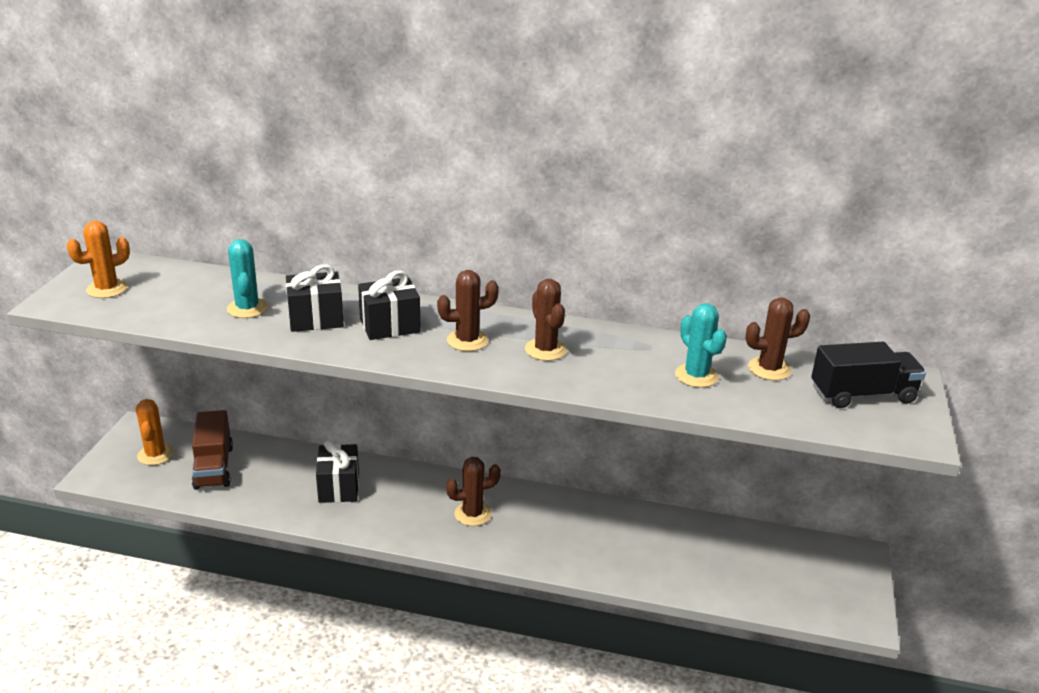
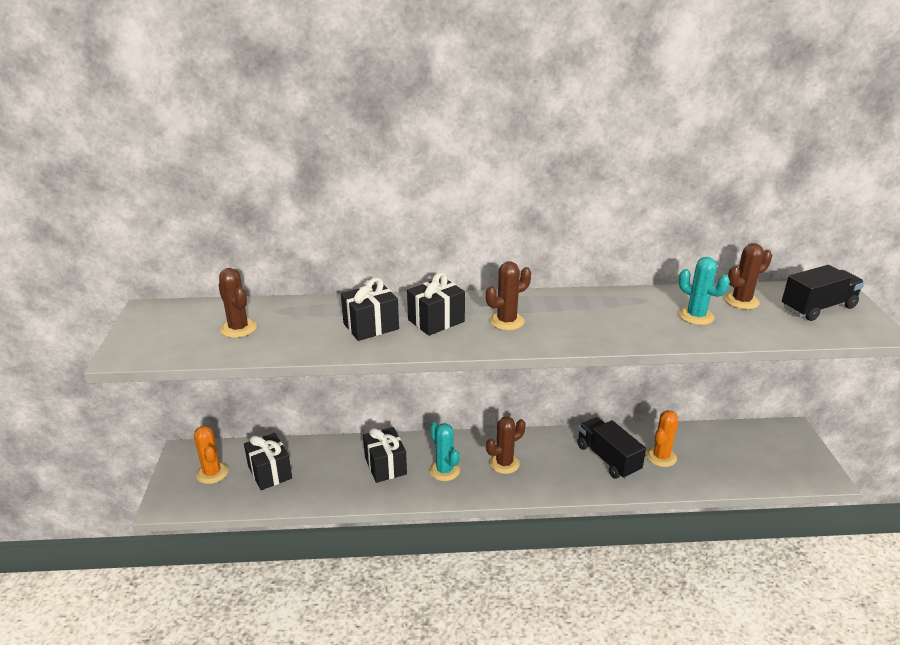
camera: 15 degrees left, 0 degrees up
orange cactus [67,221,130,298] -> orange cactus moved to [646,410,678,467]
brown truck [192,410,233,490] -> black gift [244,433,292,490]
turquoise cactus [227,239,268,318] -> turquoise cactus moved to [429,422,460,481]
brown cactus [525,279,567,361] -> brown cactus moved to [218,268,257,338]
none -> black truck [577,417,646,479]

